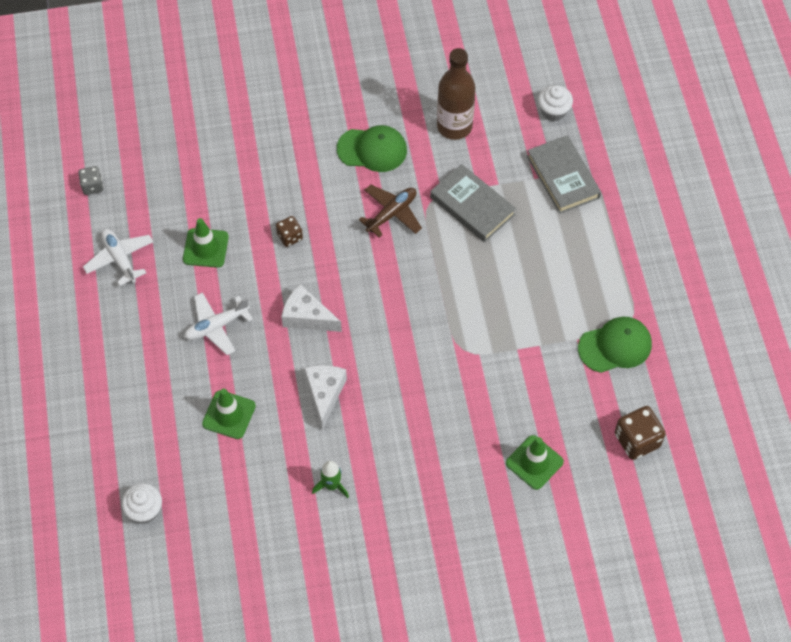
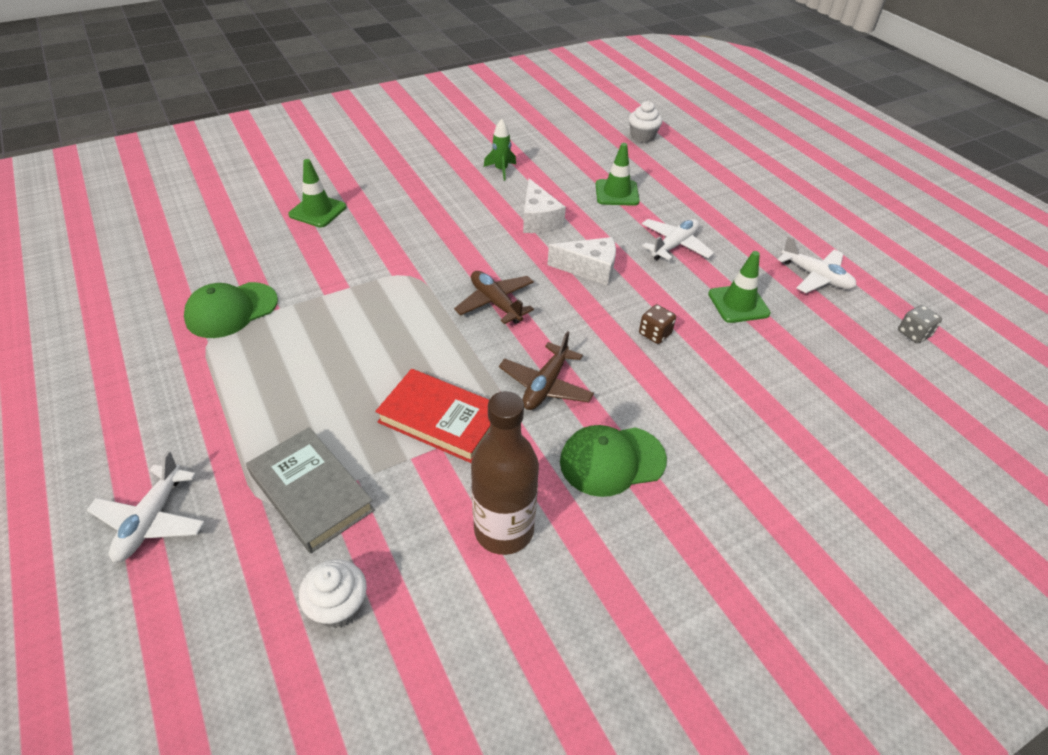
camera: 160 degrees right, 15 degrees down
grey book [430,164,516,242] -> red book [375,369,490,463]
brown dice [615,406,666,460] -> none
none -> white plane [87,451,205,563]
none -> brown plane [454,271,534,324]

